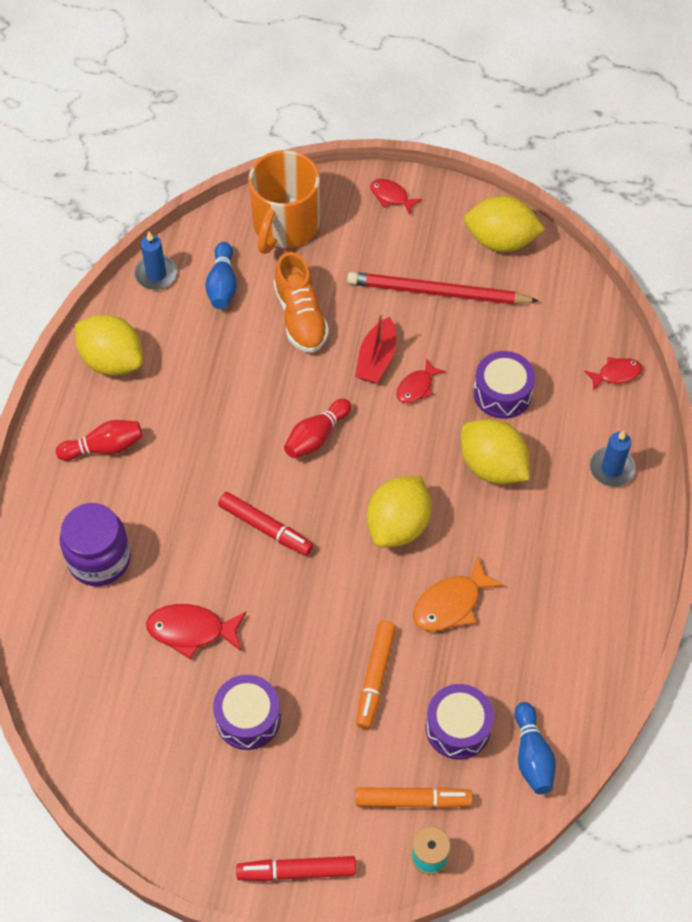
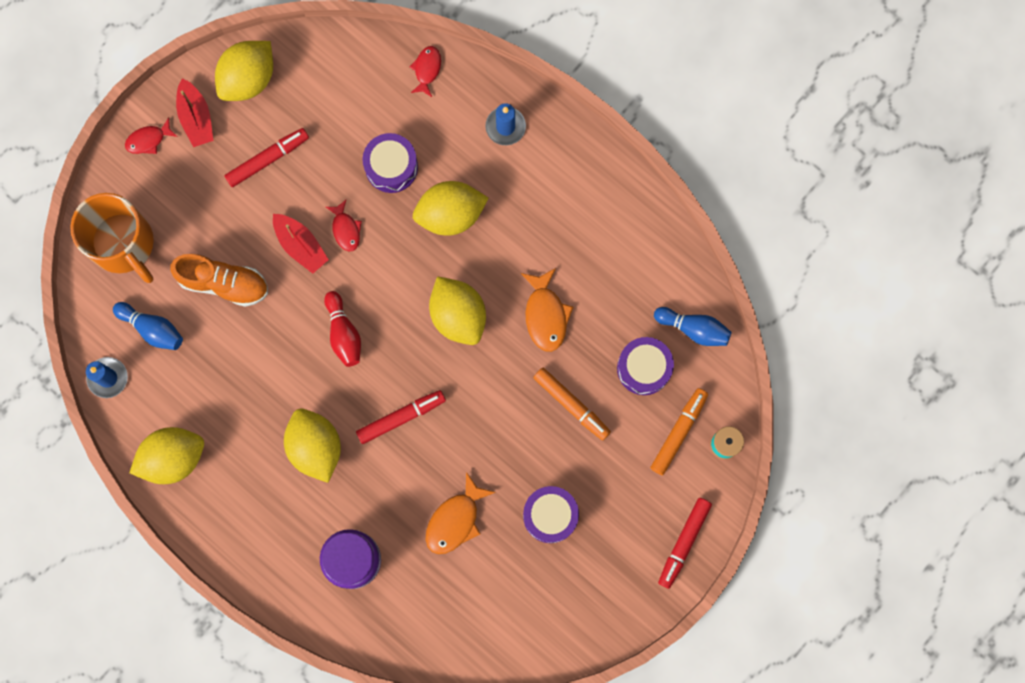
camera: 60 degrees left, 20 degrees up
red bowling pin [56,420,143,461] -> none
red fish [146,604,246,660] -> orange fish [426,472,496,554]
red pencil [347,272,539,305] -> red marker [224,128,309,187]
none -> red boat [176,78,213,147]
none -> yellow lemon [284,409,341,483]

